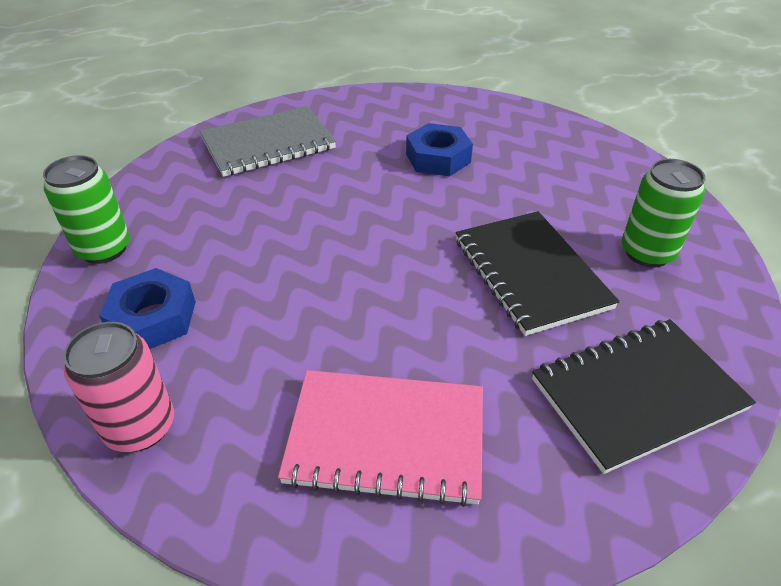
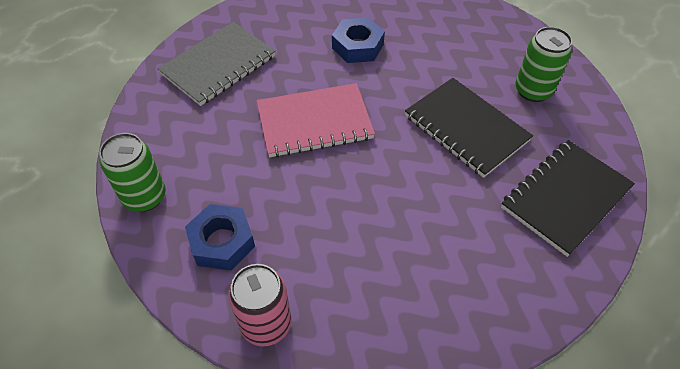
camera: 20 degrees left, 10 degrees up
pink notebook [278,370,483,507] -> pink notebook moved to [257,83,375,158]

